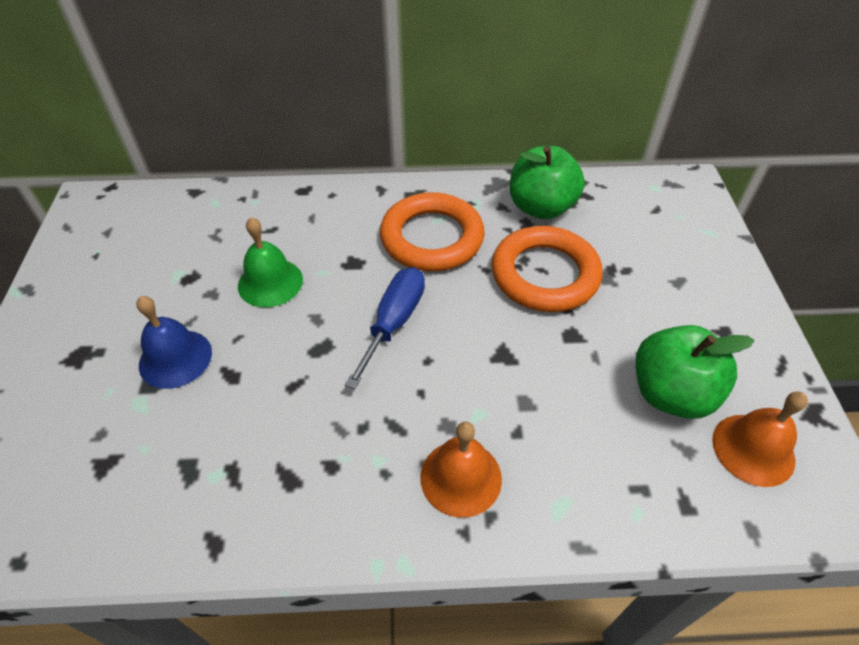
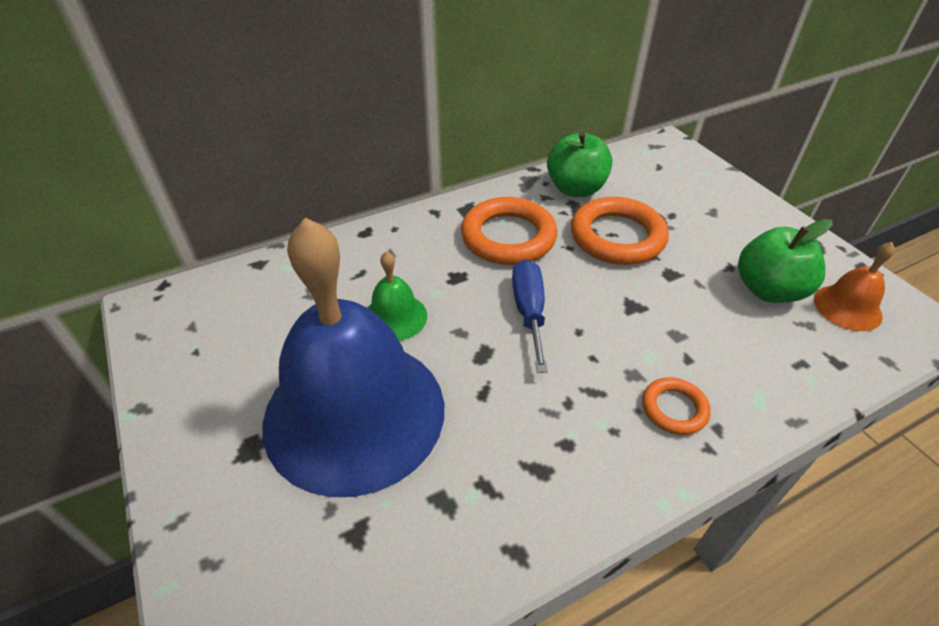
camera: 25 degrees left, 5 degrees down
blue bell [136,296,212,389] -> blue bell [263,217,444,497], size x2.43
orange bell [420,421,502,518] -> orange ring [642,377,711,435]

